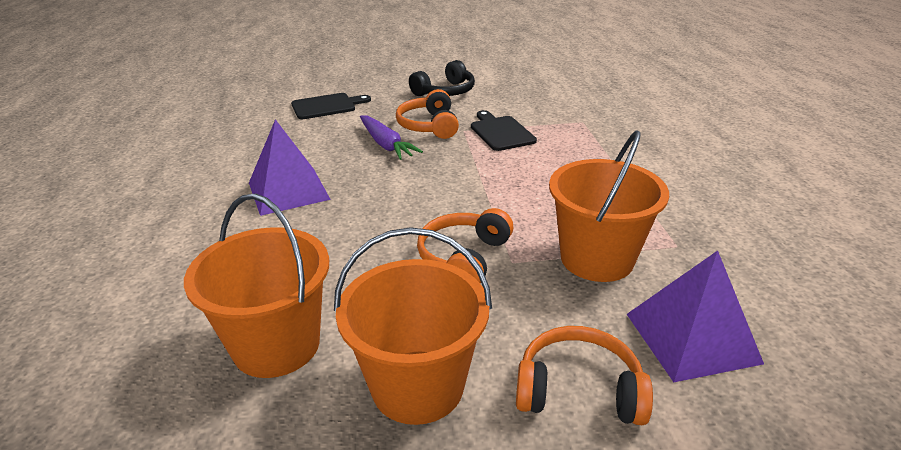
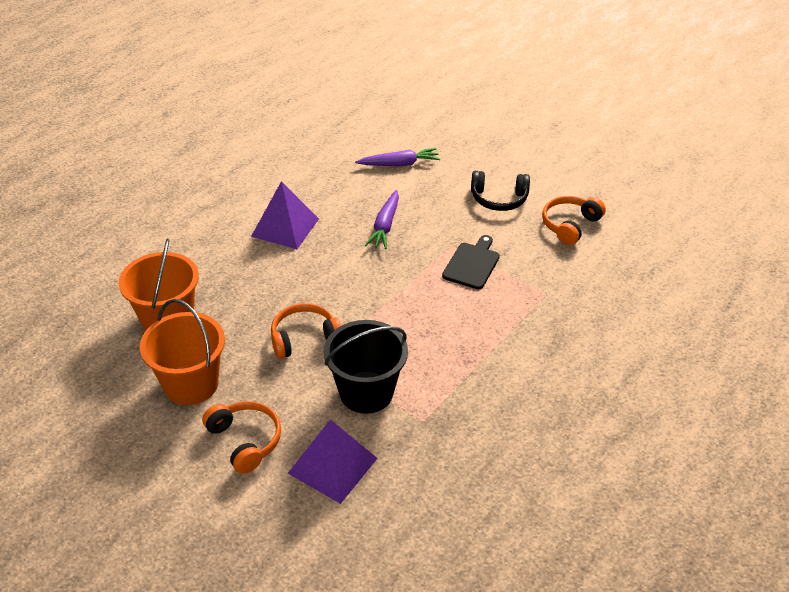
camera: 45 degrees right, 10 degrees up
black cutting board [291,93,371,119] -> purple carrot [355,148,440,166]
orange headphones [396,89,459,139] -> orange headphones moved to [542,196,606,245]
orange bucket [549,130,669,282] -> black bucket [324,320,408,414]

